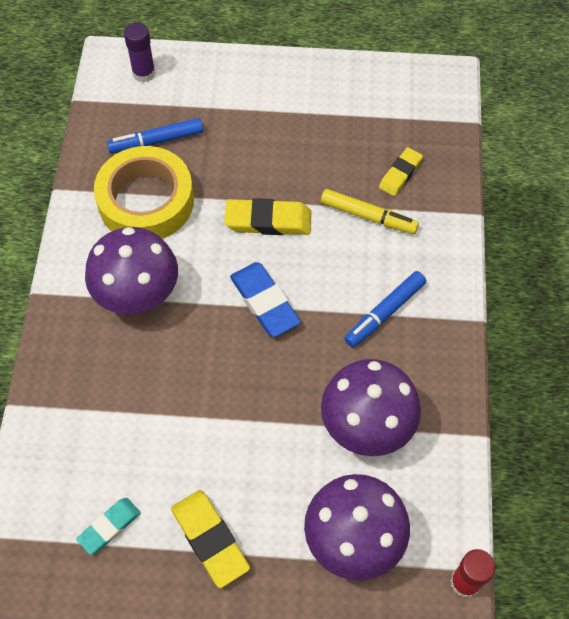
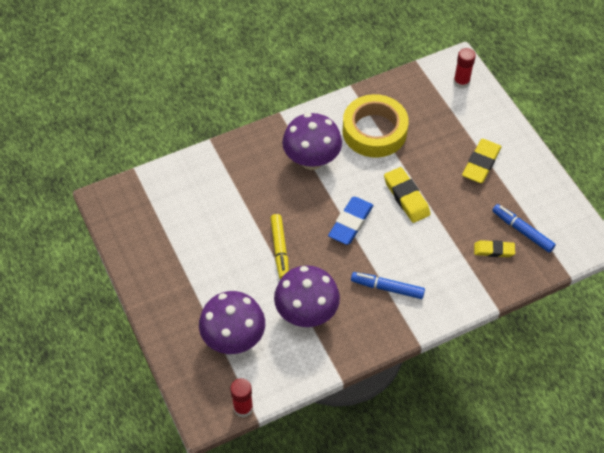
camera: 60 degrees right, 5 degrees down
turquoise eraser [76,498,141,555] -> none
blue marker [107,118,204,154] -> blue marker moved to [492,204,556,253]
purple glue stick [124,22,156,82] -> red glue stick [454,48,476,89]
yellow eraser [171,490,250,588] -> yellow eraser moved to [462,139,502,183]
yellow marker [321,189,419,234] -> yellow marker moved to [270,214,289,279]

